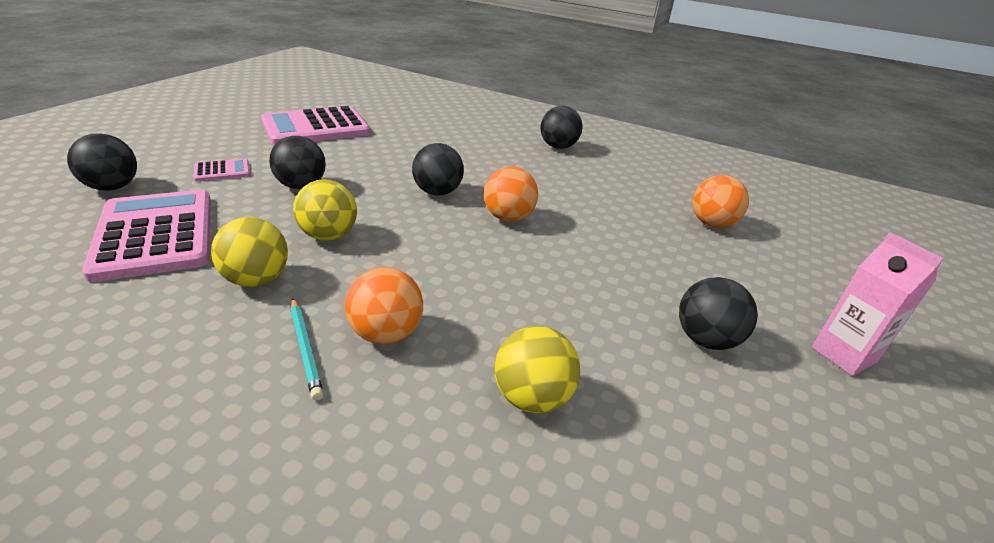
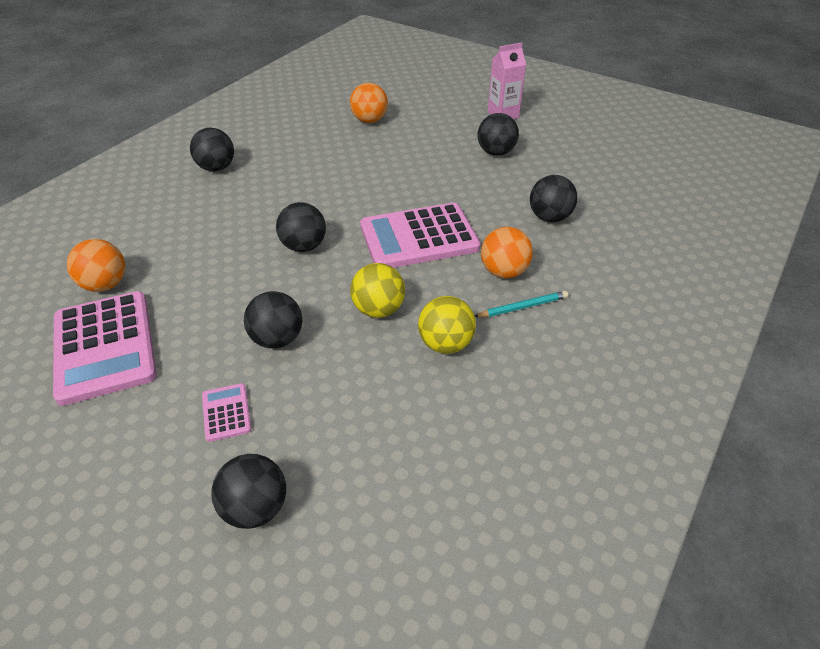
camera: 80 degrees left, 10 degrees up
pink calculator [82,190,211,282] -> pink calculator moved to [360,203,481,268]
orange ball [484,166,538,222] -> orange ball moved to [67,239,125,292]
yellow ball [495,326,580,413] -> black ball [530,175,577,222]

